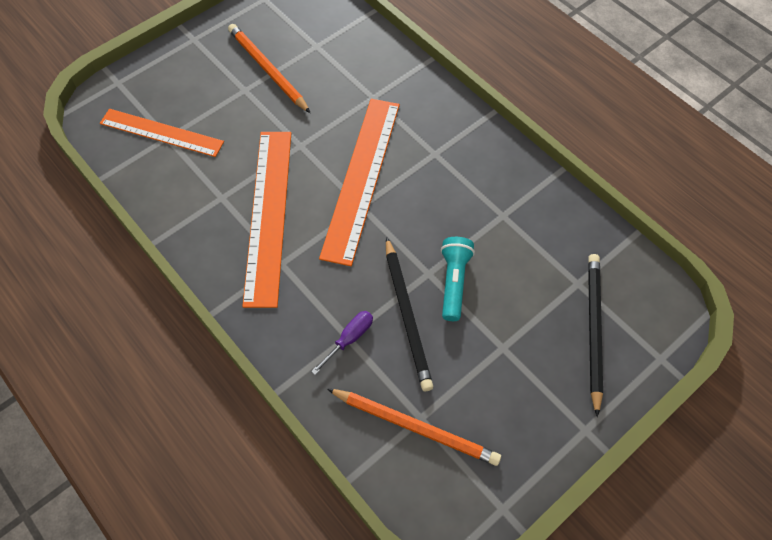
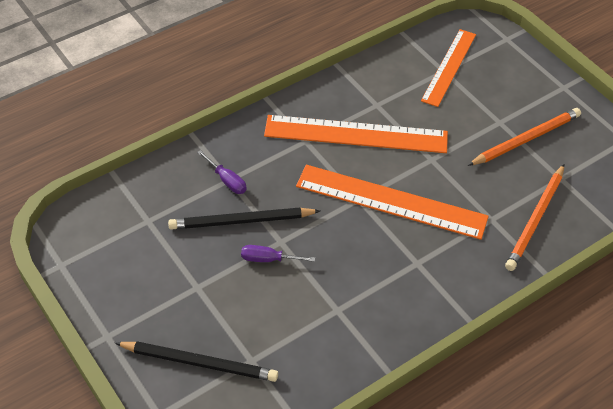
camera: 95 degrees right, 10 degrees down
orange pencil [327,389,501,466] -> orange pencil moved to [505,164,564,271]
turquoise flashlight [441,237,475,321] -> purple screwdriver [241,245,315,262]

